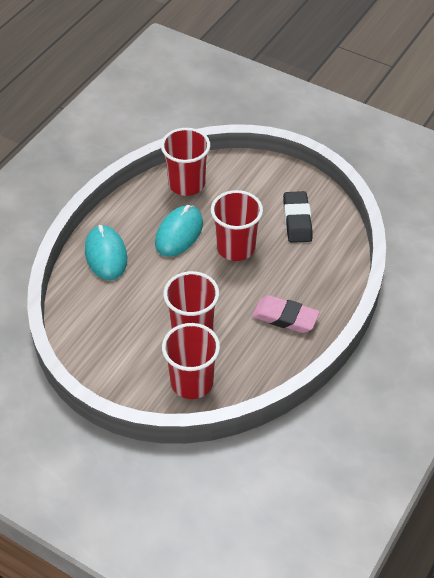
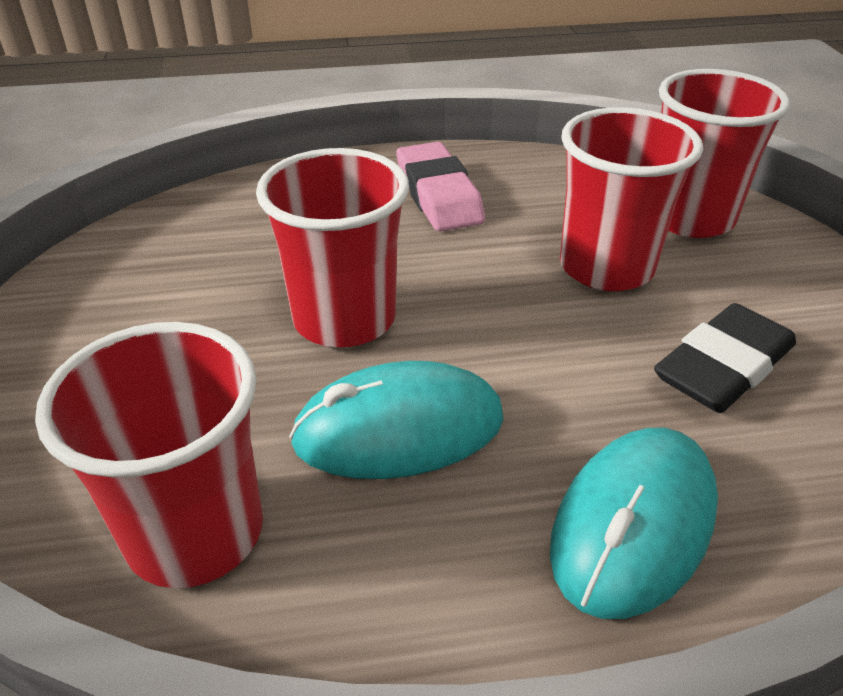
camera: 130 degrees left, 10 degrees down
black eraser [283,191,312,243] -> black eraser moved to [654,303,796,413]

